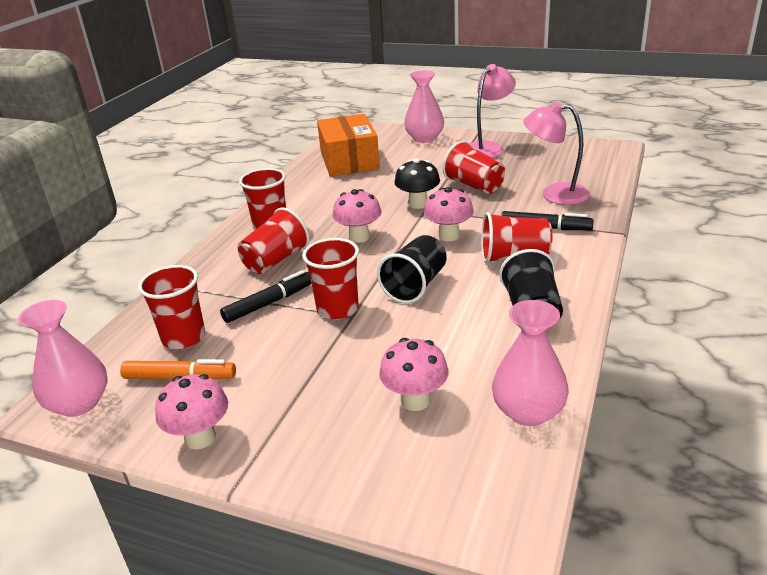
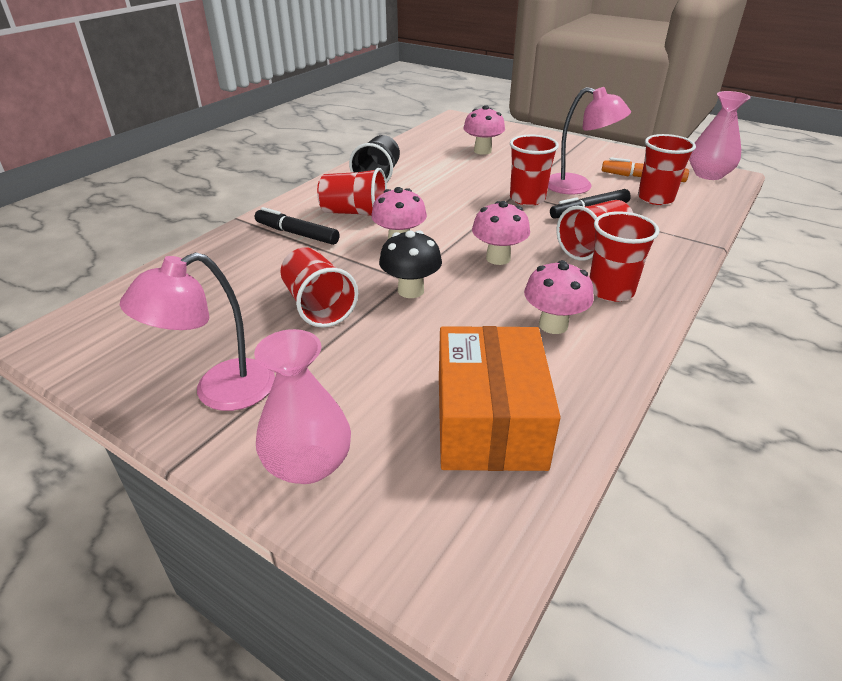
camera: 170 degrees left, 5 degrees up
pink mushroom [155,374,228,450] -> pink mushroom moved to [524,260,594,334]
black cup [377,235,447,304] -> none
pink vase [492,300,569,426] -> none
pink lamp [523,102,590,205] -> pink lamp moved to [548,87,631,195]

